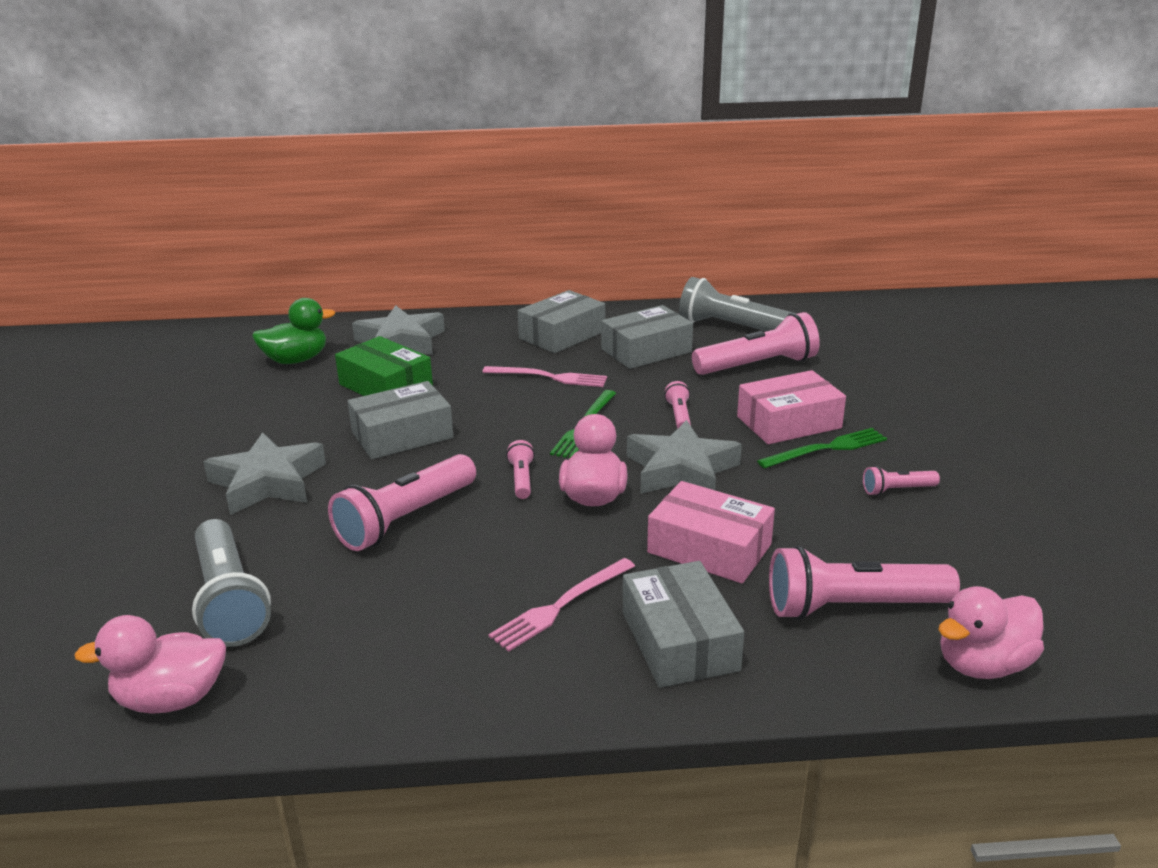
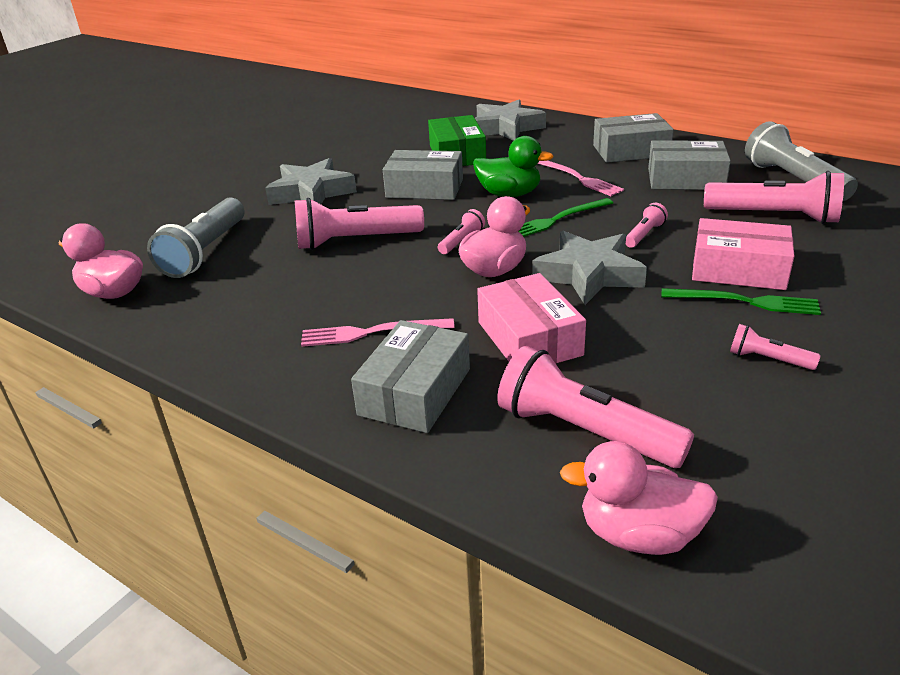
camera: 40 degrees right, 5 degrees up
green duck [252,298,335,364] -> green duck moved to [473,136,554,197]

